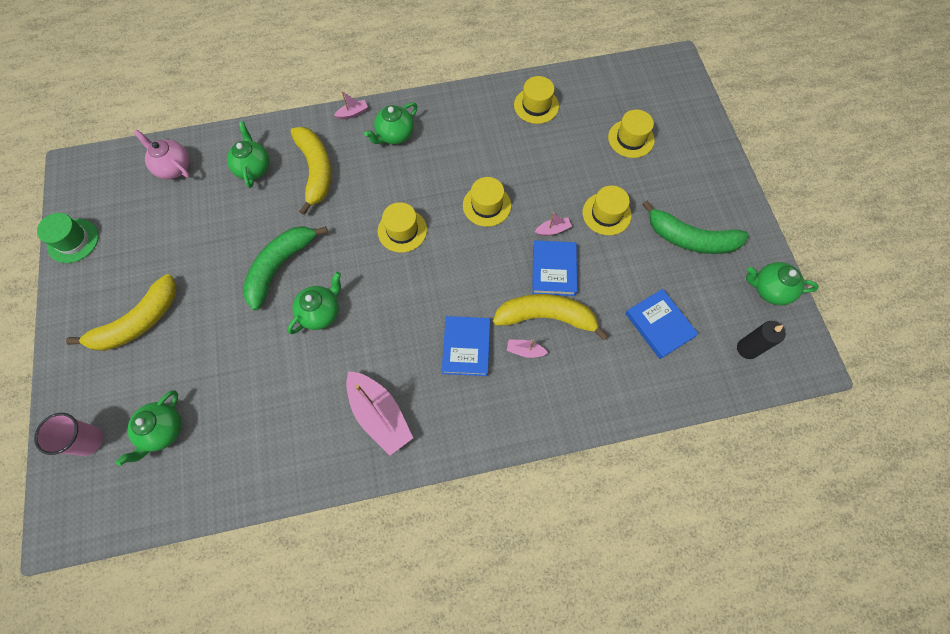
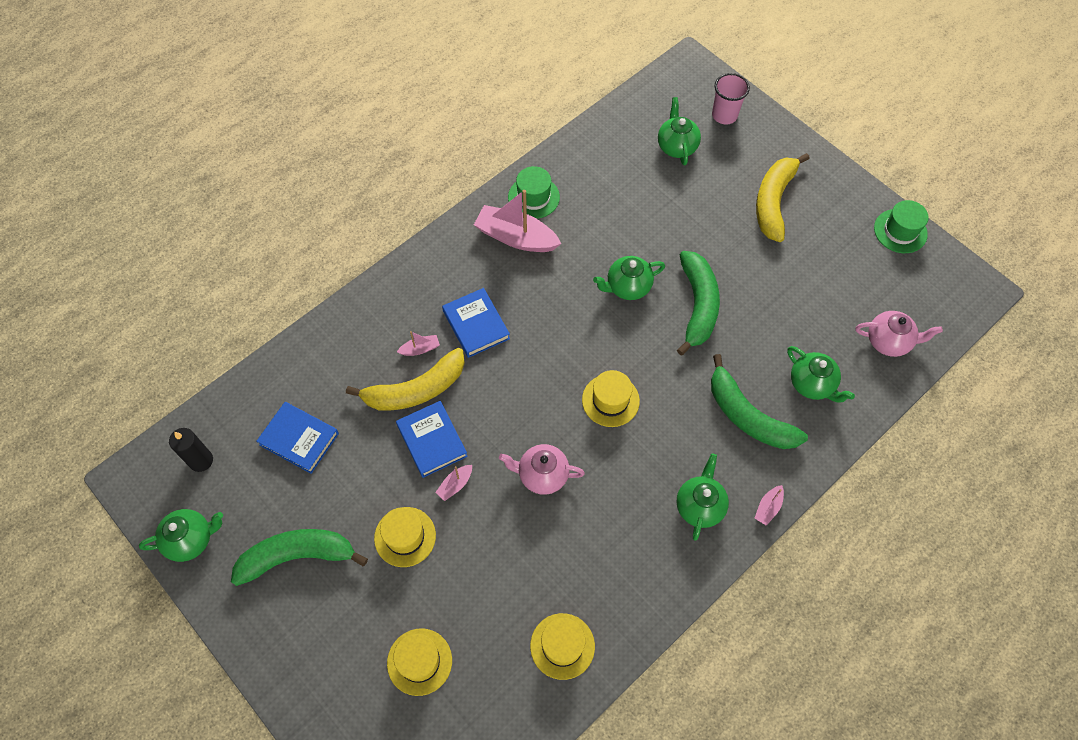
camera: 150 degrees right, 5 degrees down
green teapot [288,272,341,334] -> green teapot turned 60 degrees clockwise [593,256,665,300]
yellow banana [291,127,331,215] -> green banana [711,354,808,449]
yellow hat [463,177,511,227] -> pink teapot [499,444,585,495]
none -> green hat [508,166,560,219]

